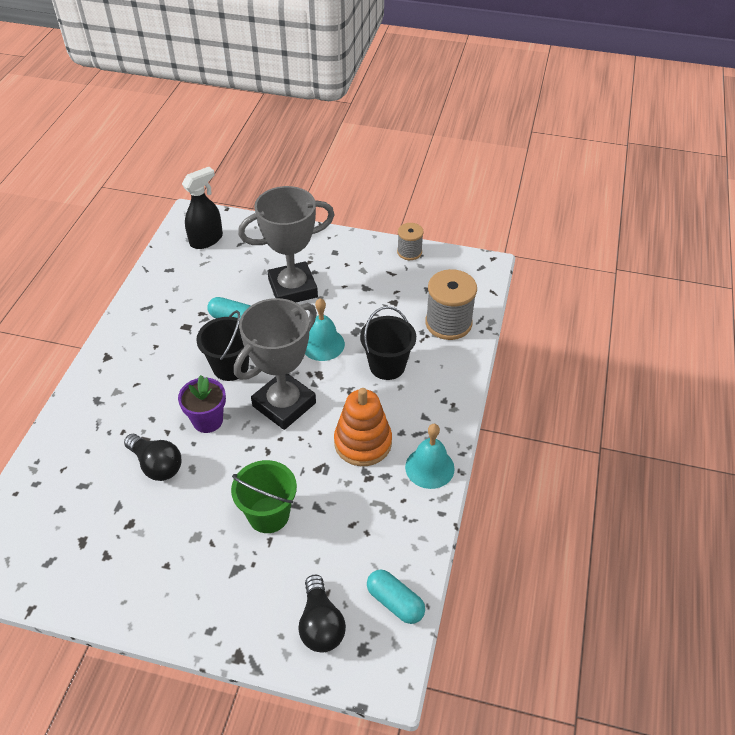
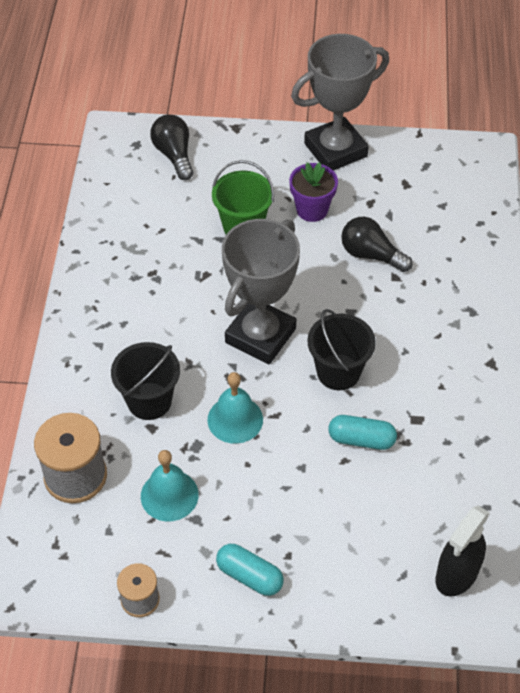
camera: 170 degrees right, 5 degrees up
purple flower pot [178,375,226,433] -> purple flower pot moved to [289,162,338,222]
grey trophy [238,186,335,303] -> grey trophy moved to [291,34,389,171]
orange stacking toy [334,388,392,466] -> none
turquoise capsule [367,569,425,624] -> turquoise capsule moved to [216,544,284,596]
turquoise bell [405,424,455,489] -> turquoise bell moved to [141,450,199,521]

